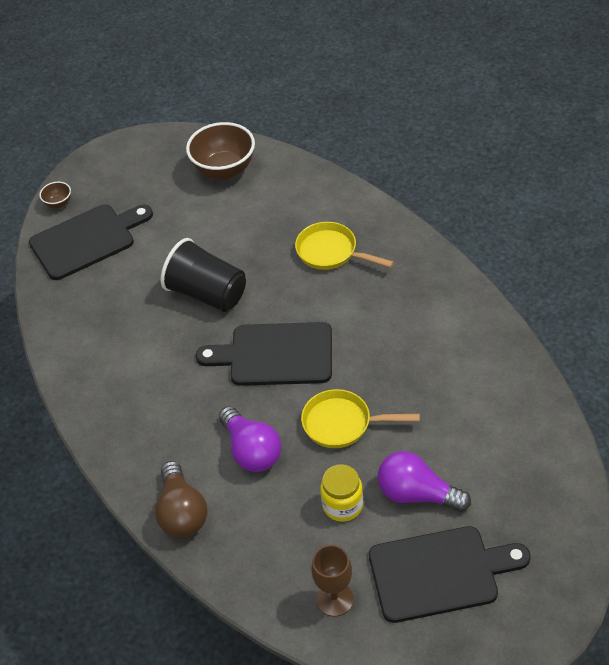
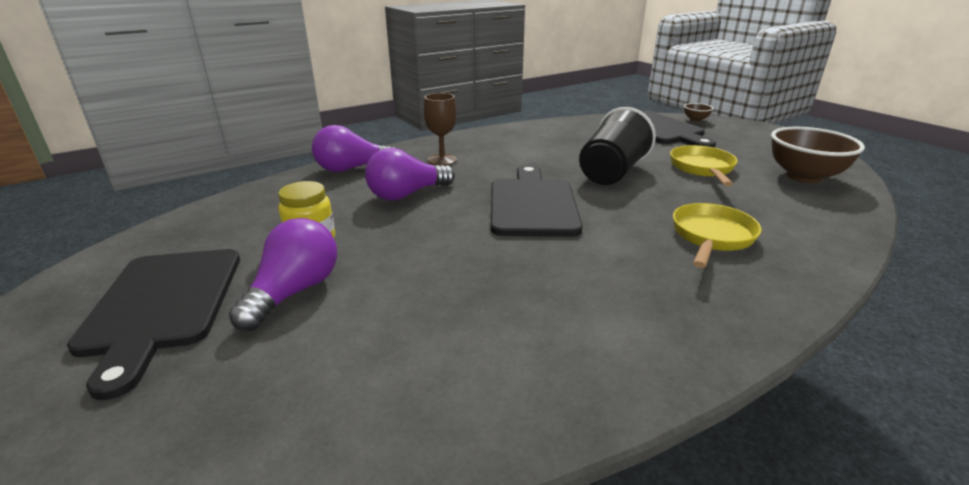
camera: 85 degrees right, 20 degrees down
brown light bulb [155,461,207,538] -> purple light bulb [312,125,395,172]
yellow pan [301,389,420,448] -> yellow pan moved to [670,145,738,186]
brown goblet [311,545,354,617] -> brown goblet moved to [424,93,457,166]

